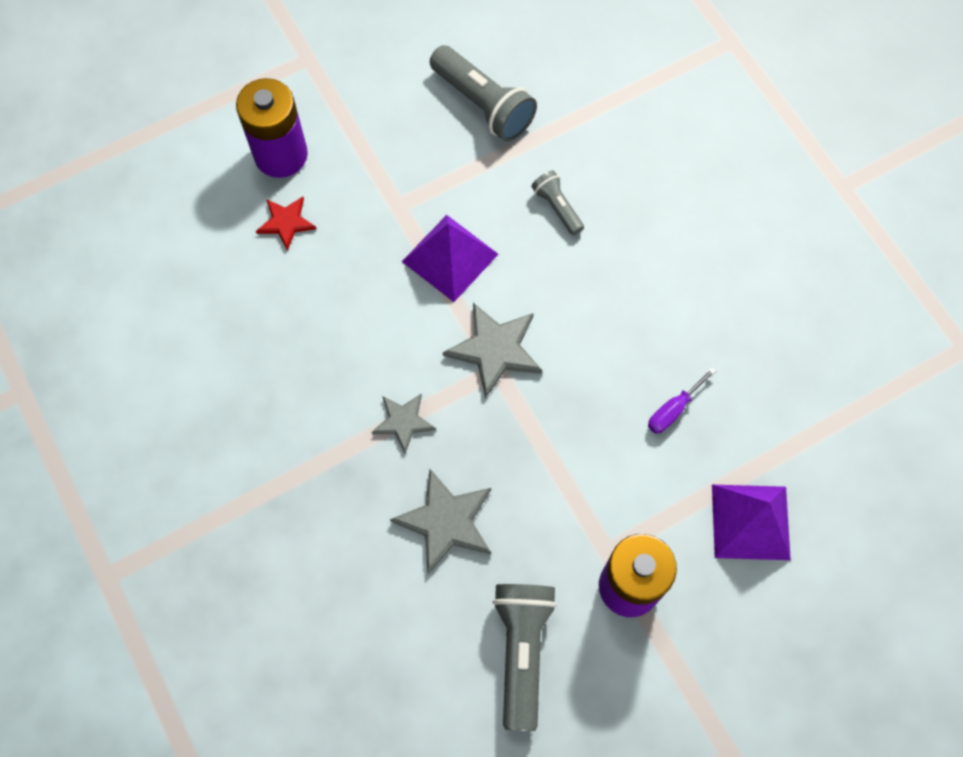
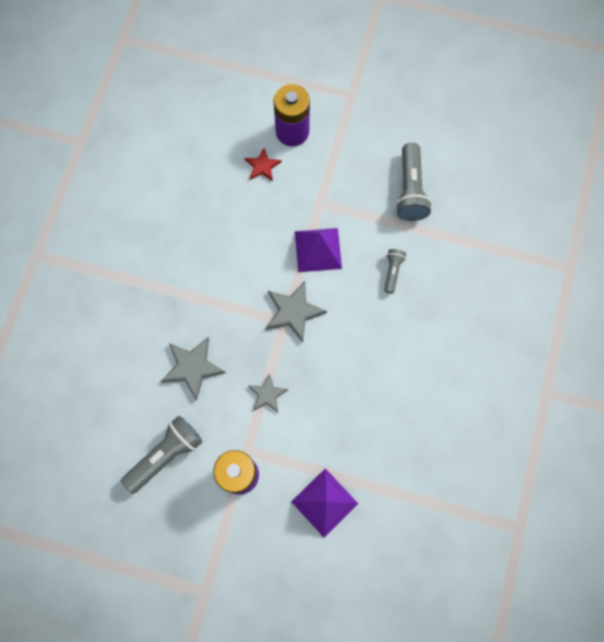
camera: 45 degrees right, 5 degrees up
grey star [372,393,436,453] -> grey star moved to [248,373,288,412]
purple screwdriver [648,367,716,434] -> none

